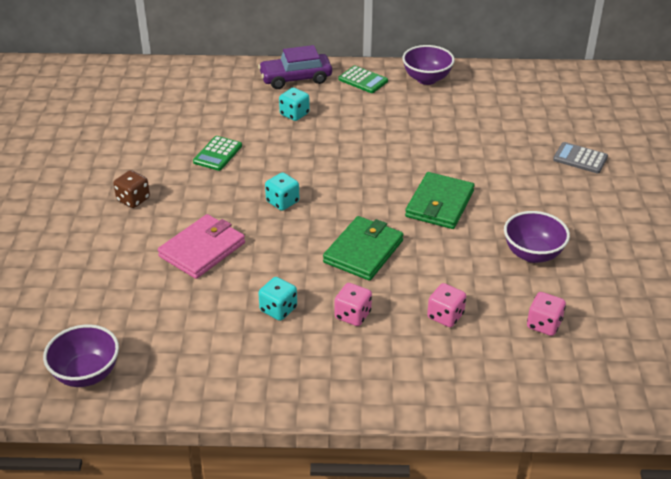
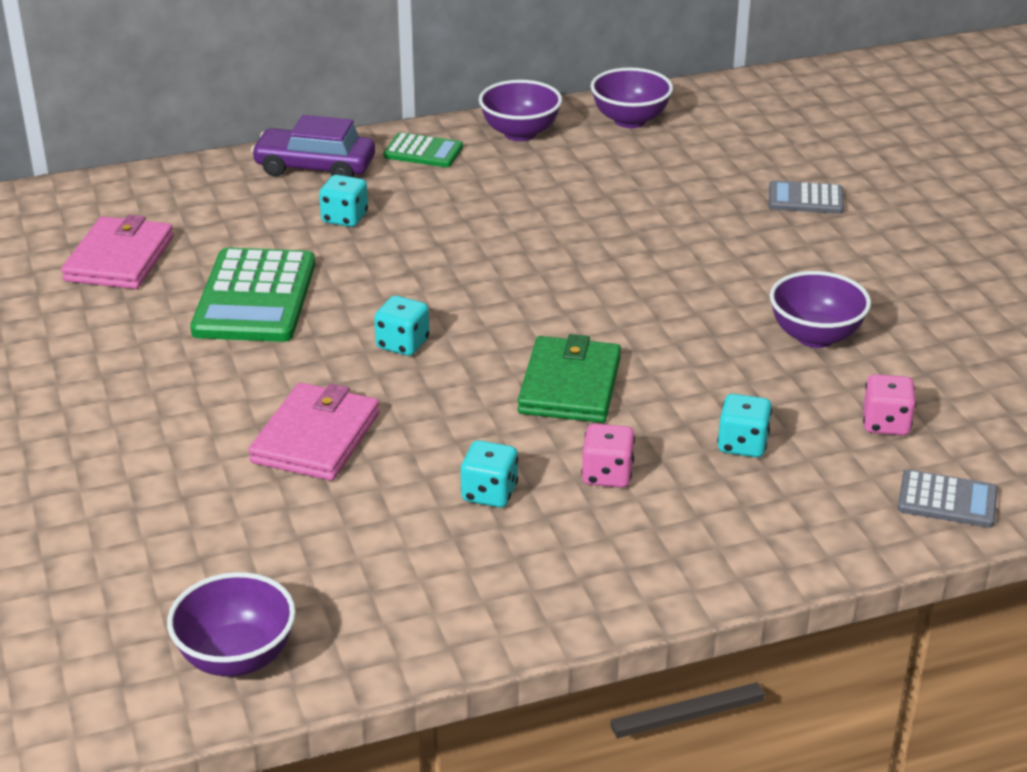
camera: 20 degrees left, 5 degrees down
brown dice [113,170,150,208] -> none
green calculator [193,136,242,171] -> green calculator [190,247,315,342], size x1.87
purple car [258,45,332,89] -> purple car turned 45 degrees clockwise [251,115,375,177]
green wallet [405,172,475,229] -> none
pink dice [427,283,466,327] -> turquoise dice [717,394,772,458]
none -> pink wallet [61,215,174,289]
none -> purple bowl [590,68,673,128]
none -> grey calculator [897,469,998,528]

